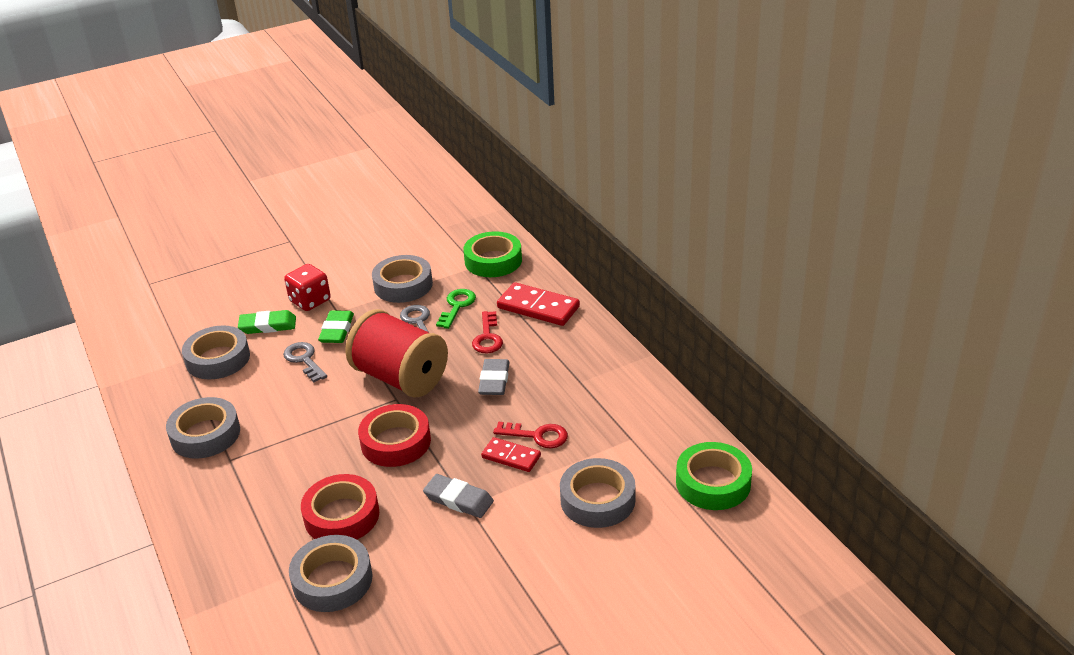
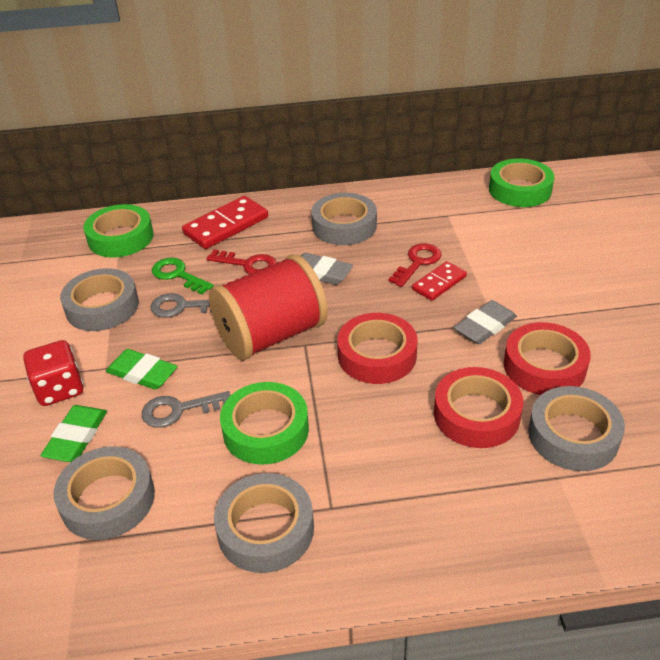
camera: 70 degrees left, 5 degrees up
grey tape [560,458,636,528] -> grey tape moved to [311,193,377,245]
none -> green tape [220,382,309,465]
none -> red tape [504,322,591,395]

